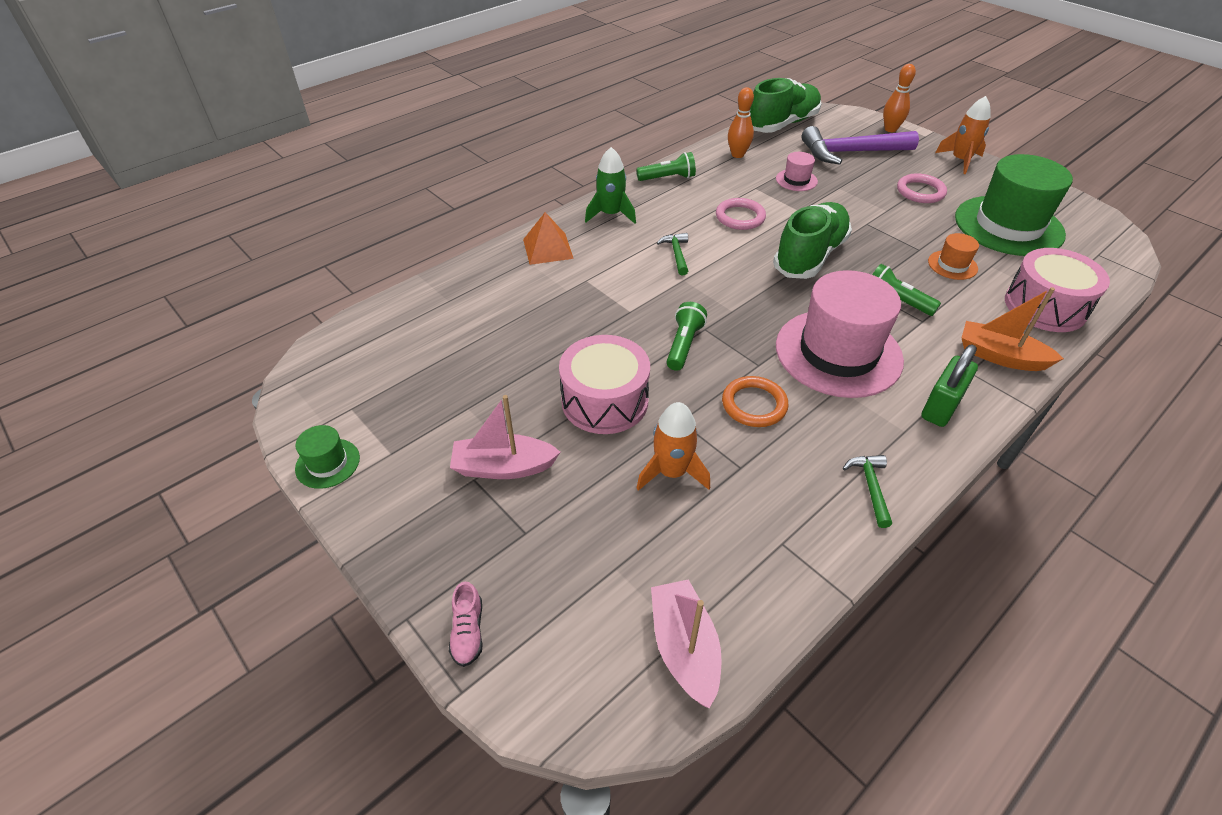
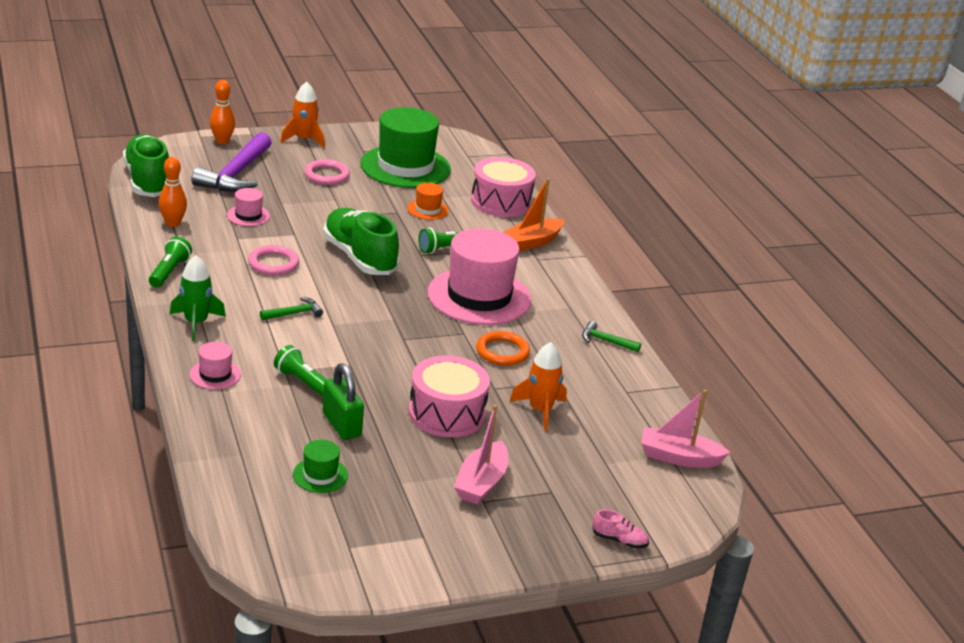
camera: 70 degrees left, 15 degrees down
green hat [295,425,360,489] -> green hat moved to [293,440,348,493]
orange pyramid [523,212,574,265] -> pink hat [190,342,241,390]
green hammer [657,233,688,275] -> green hammer turned 135 degrees clockwise [260,297,323,320]
green flashlight [667,302,707,371] -> green flashlight moved to [274,345,327,397]
green padlock [921,344,978,427] -> green padlock moved to [323,363,364,440]

